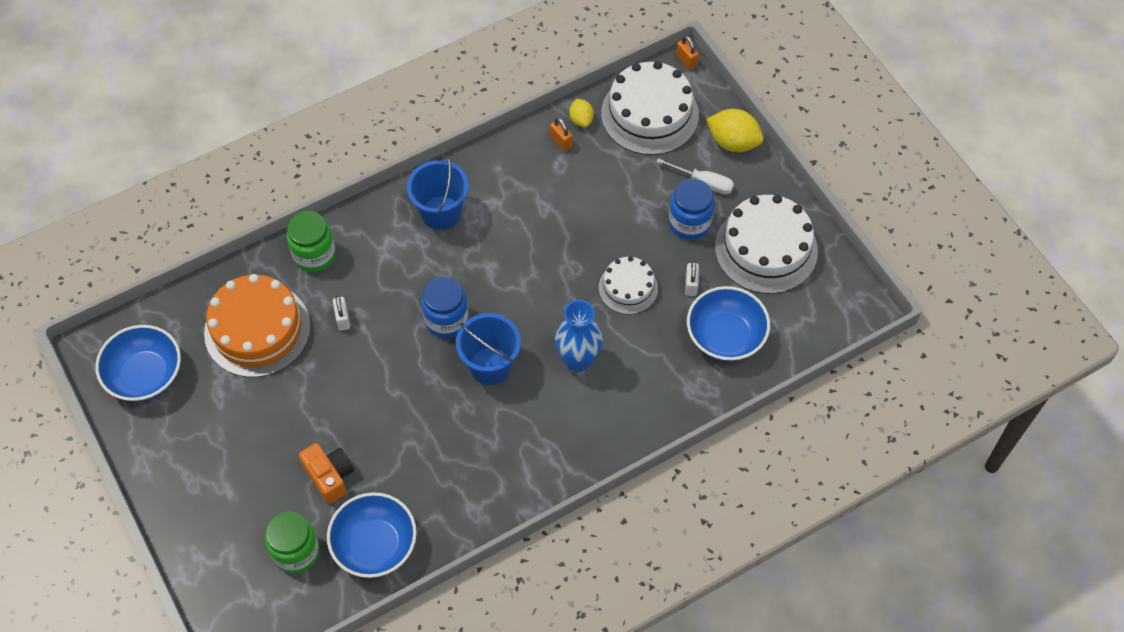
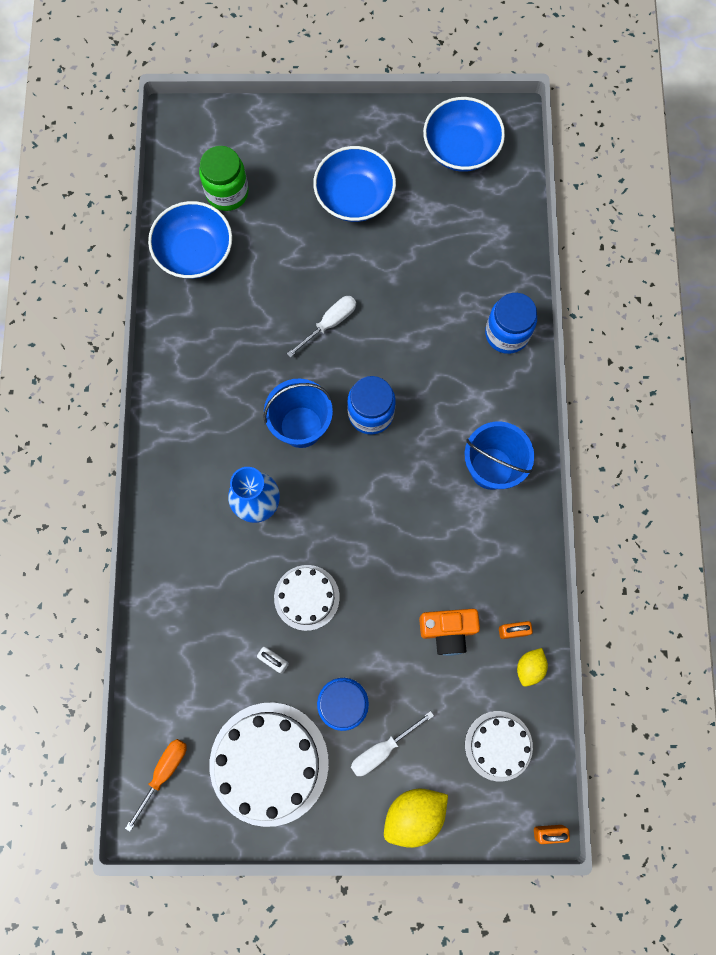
camera: 120 degrees right, 15 degrees up
orange cake [204,274,311,377] -> none
green jar [287,211,336,272] -> blue jar [485,293,537,354]
orange camera [299,443,354,504] -> orange camera moved to [419,609,480,656]
white padlock [333,295,350,331] -> none
yellow lemon [569,99,594,127] -> yellow lemon turned 75 degrees counterclockwise [517,648,548,687]
white cake [601,61,699,155] -> white cake [465,711,533,781], size x0.57
blue bowl [687,286,770,361] -> blue bowl moved to [313,146,396,222]
none -> orange screwdriver [125,739,187,832]
none -> white screwdriver [287,296,356,358]

